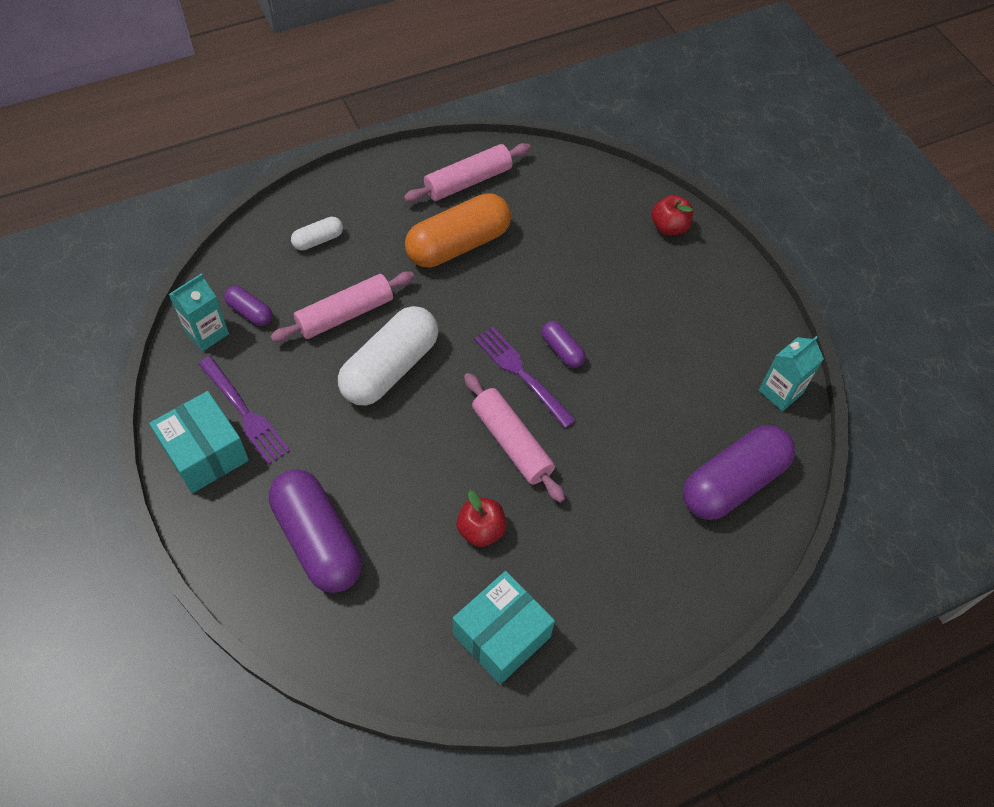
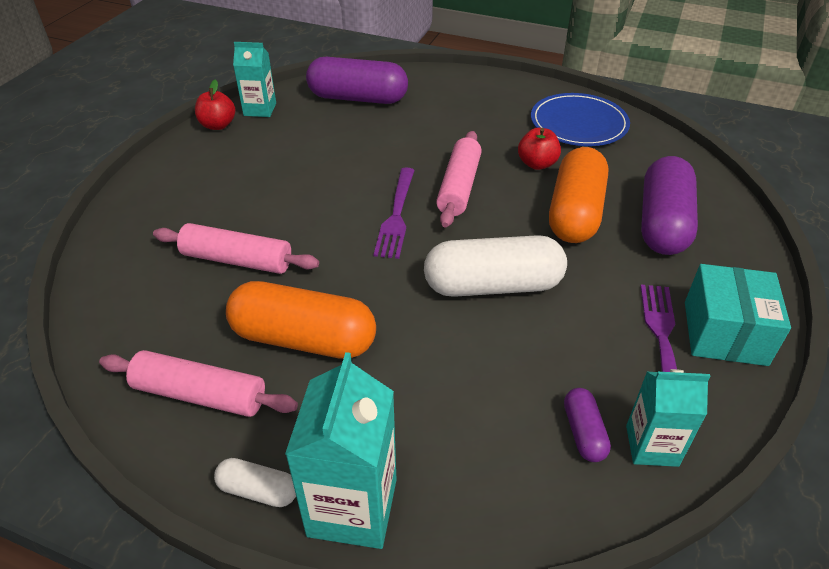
camera: 130 degrees left, 15 degrees down
pink rolling pin [270,271,415,342] -> pink rolling pin moved to [153,223,319,274]
white capsule [291,217,343,250] -> white capsule moved to [214,458,296,507]
turquoise box [453,571,555,684] -> blue plate [531,93,630,146]
purple capsule [541,321,586,368] -> none
red apple [652,195,693,235] -> red apple moved to [195,80,235,130]
none -> turquoise carton [285,352,397,549]
none -> orange capsule [549,147,608,243]

